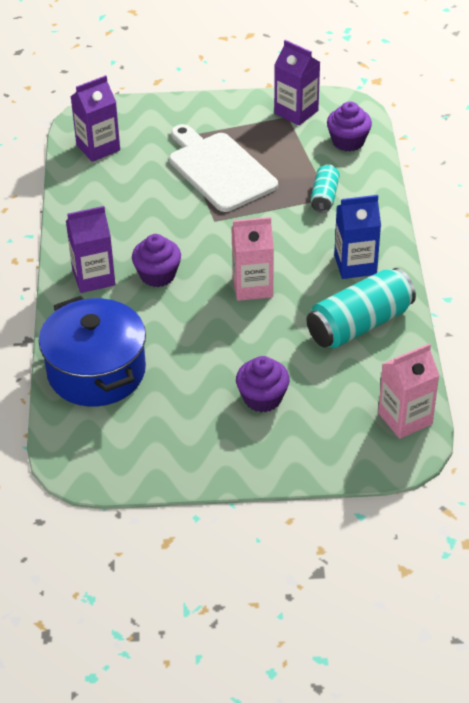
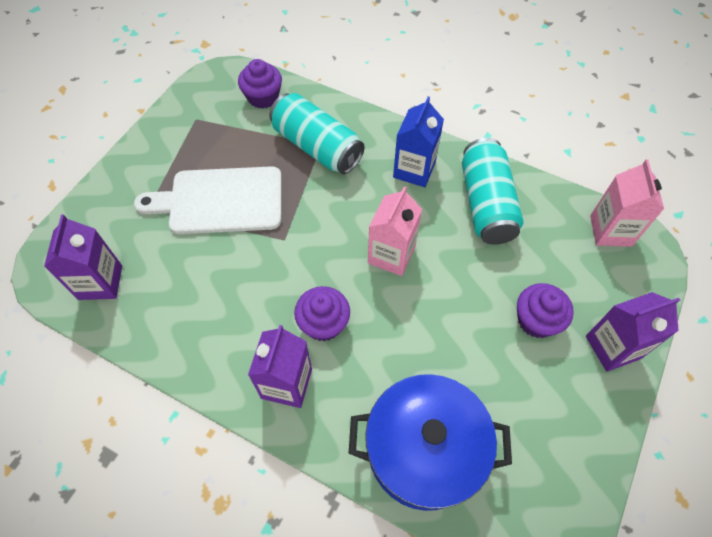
camera: 60 degrees left, 15 degrees up
purple carton [274,40,320,125] -> purple carton moved to [586,292,680,372]
turquoise can [310,164,340,213] -> turquoise can [269,93,365,174], size x1.87

